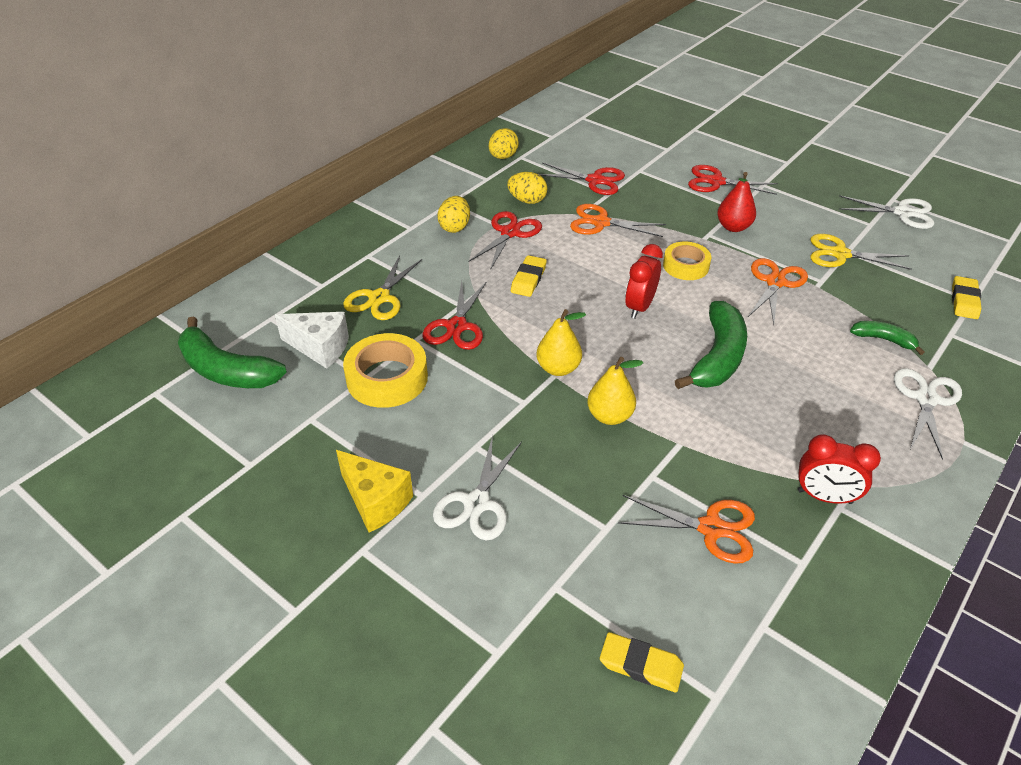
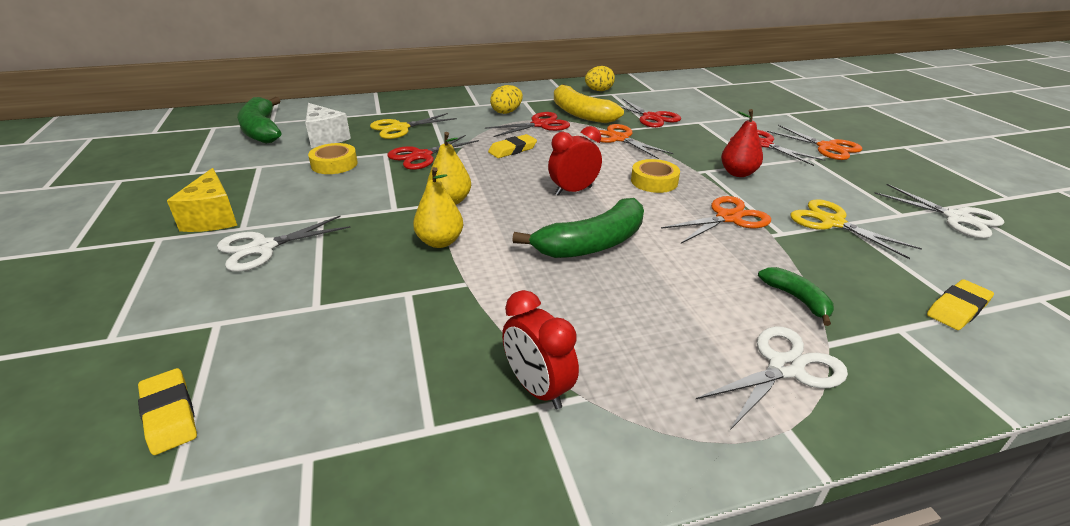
camera: 35 degrees right, 10 degrees down
yellow tape [343,333,428,408] -> yellow tape [308,143,358,174], size x0.65
yellow egg [507,172,548,204] -> yellow banana [554,84,624,123]
orange scissors [618,495,755,564] -> orange scissors moved to [767,125,863,160]

